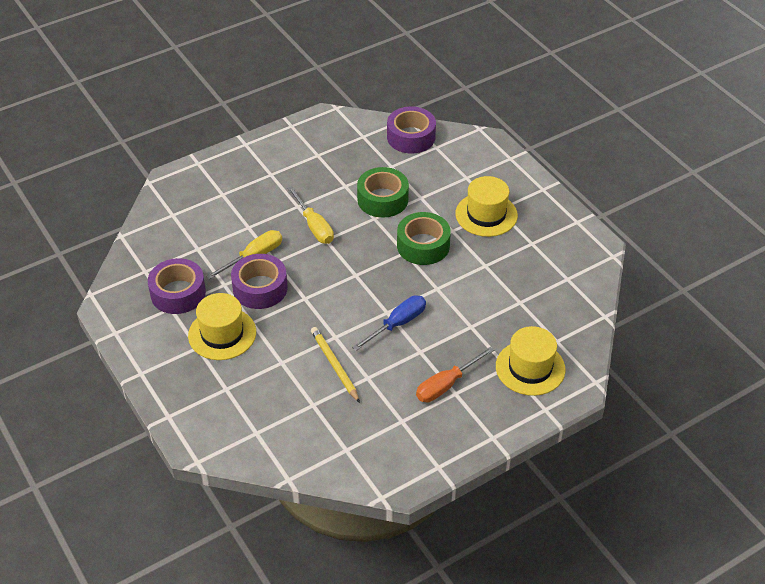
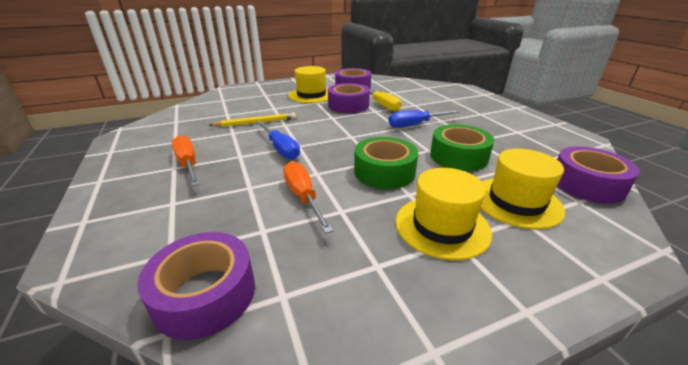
camera: 100 degrees right, 15 degrees down
yellow screwdriver [287,186,334,244] -> blue screwdriver [389,110,460,128]
yellow hat [496,326,566,396] -> yellow hat moved to [481,149,565,229]
none -> purple tape [137,232,255,340]
none -> orange screwdriver [283,161,333,234]

